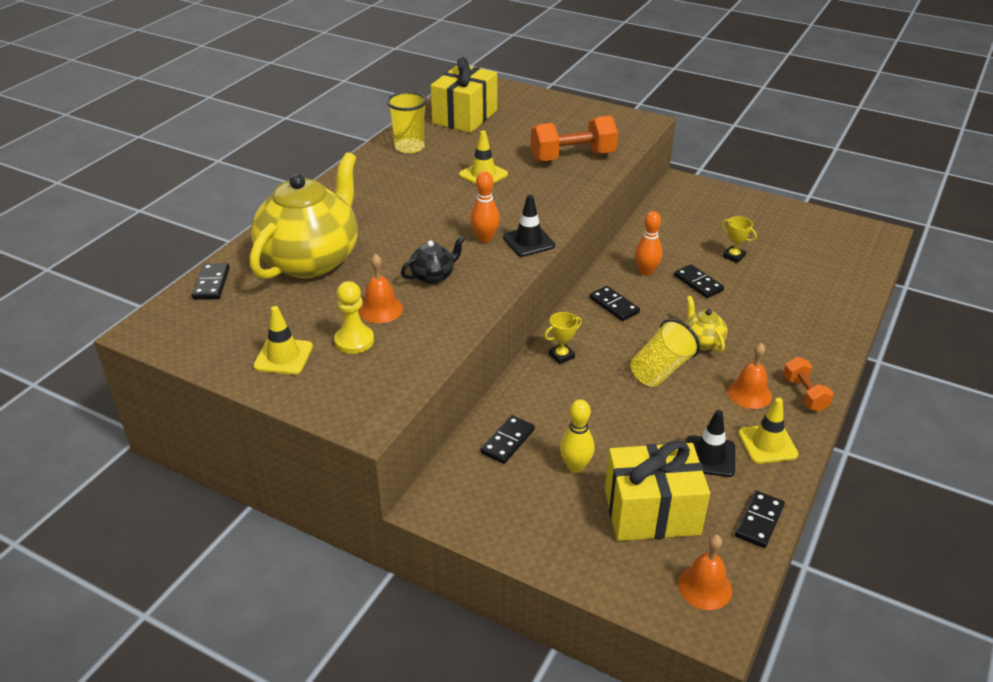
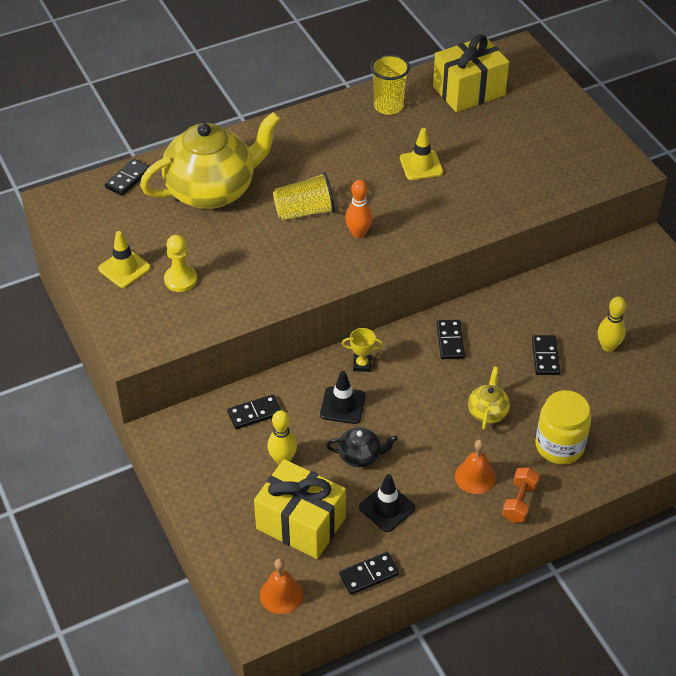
camera: 35 degrees right, 10 degrees up
orange bell [359,254,403,323] -> none
black teapot [401,236,465,284] -> black teapot moved to [326,427,398,467]
black traffic cone [503,195,555,257] -> black traffic cone moved to [320,371,366,424]
orange dumbbell [531,116,618,162] -> none
yellow cup [631,319,700,387] -> yellow cup moved to [273,172,335,220]
orange bowling pin [635,211,662,276] -> none
yellow trophy [721,216,757,263] -> yellow bowling pin [598,297,626,352]
yellow traffic cone [738,398,798,464] -> none
none -> yellow jar [535,390,591,464]

